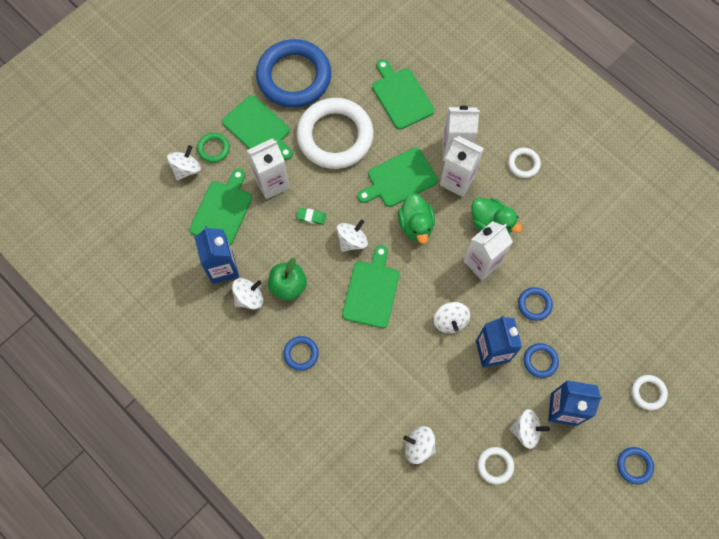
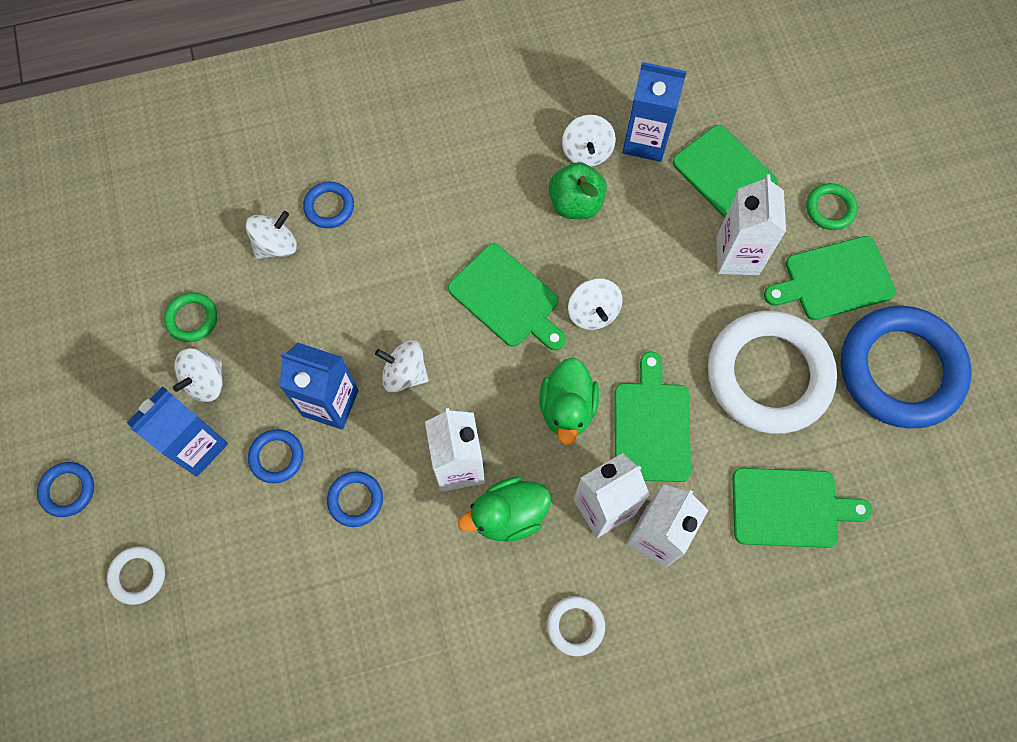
camera: 120 degrees right, 0 degrees up
white spinning top [167,145,201,181] -> none
blue ring [283,336,319,371] -> blue ring moved to [303,182,354,228]
green eraser [297,208,326,225] -> none
green duck [398,193,435,244] -> green duck turned 105 degrees counterclockwise [539,357,599,445]
white ring [477,447,514,484] -> green ring [164,292,217,342]

